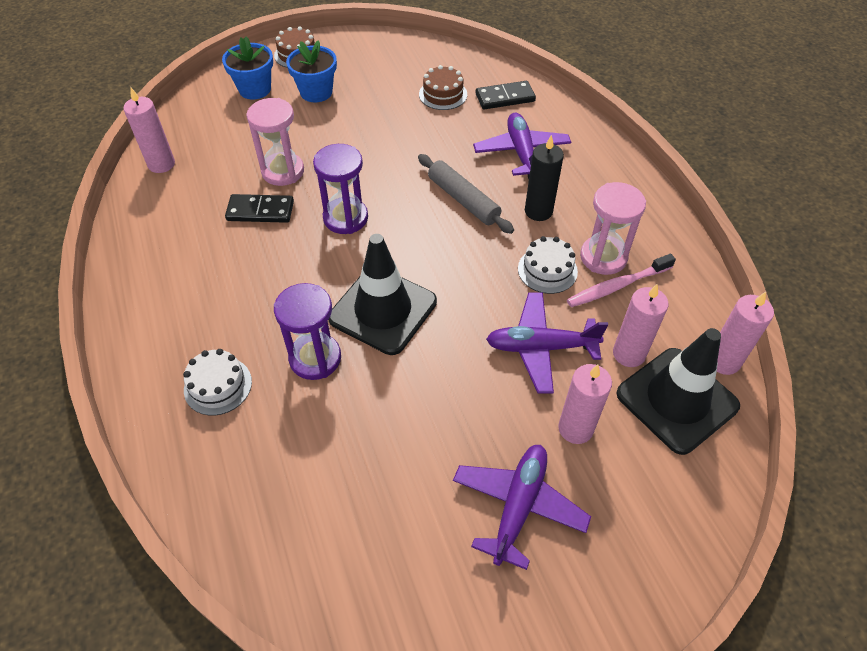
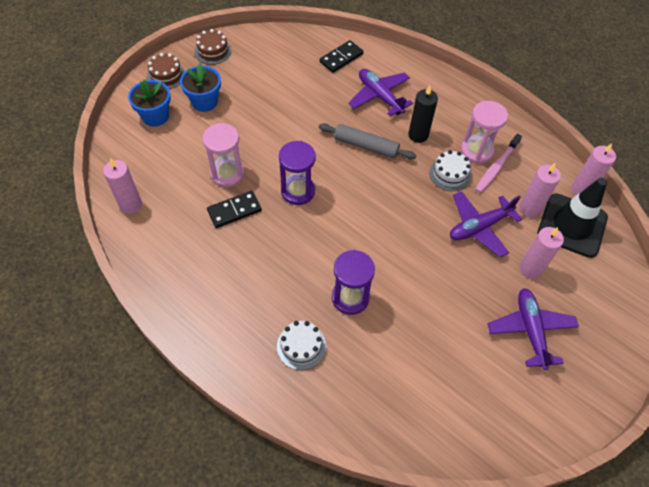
camera: 30 degrees left, 5 degrees up
black traffic cone [328,234,437,355] -> none
brown cake [419,65,467,110] -> brown cake moved to [194,29,232,65]

